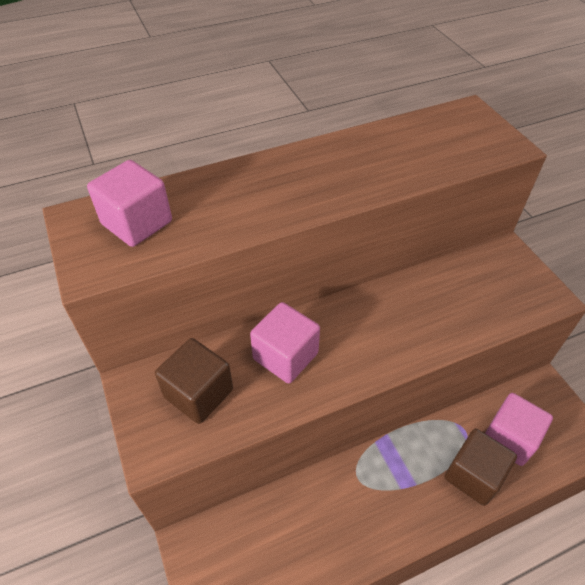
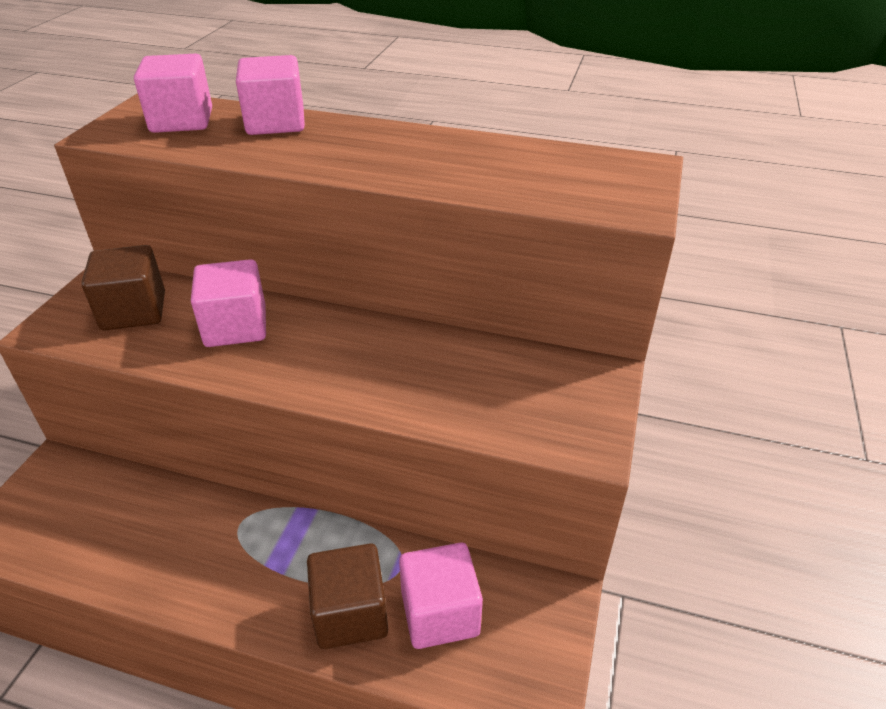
camera: 40 degrees right, 10 degrees down
none -> pink cube [236,55,305,135]

